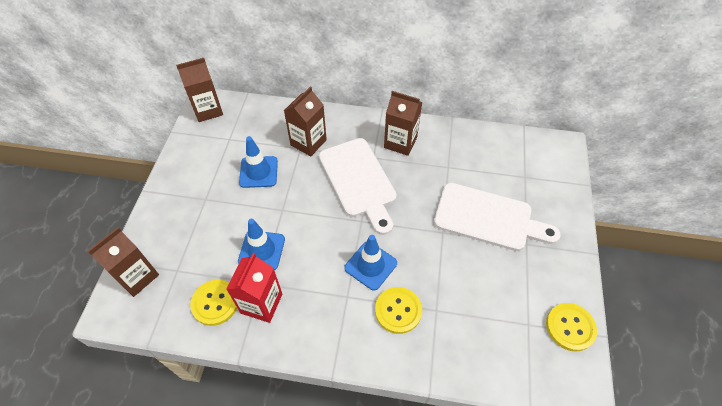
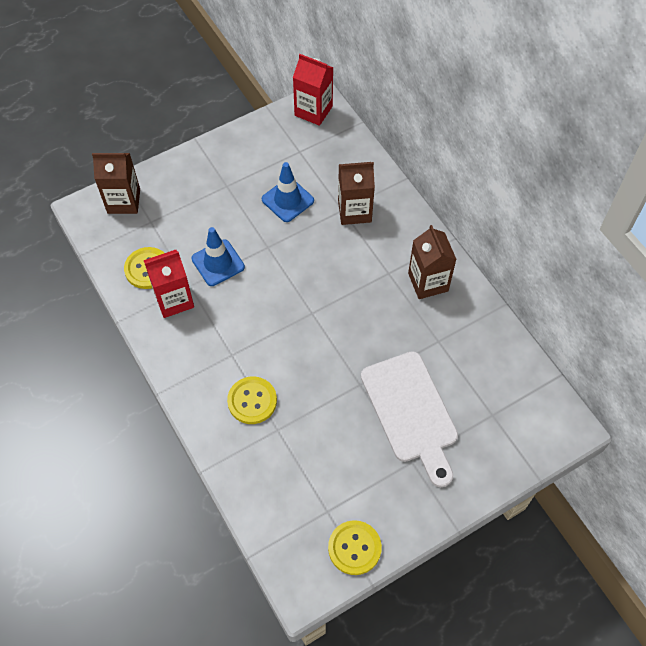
camera: 50 degrees right, 5 degrees up
brown carton [176,58,223,122] -> red carton [293,54,333,126]
white cutting board [319,138,397,235] -> none
blue traffic cone [344,235,397,290] -> none

